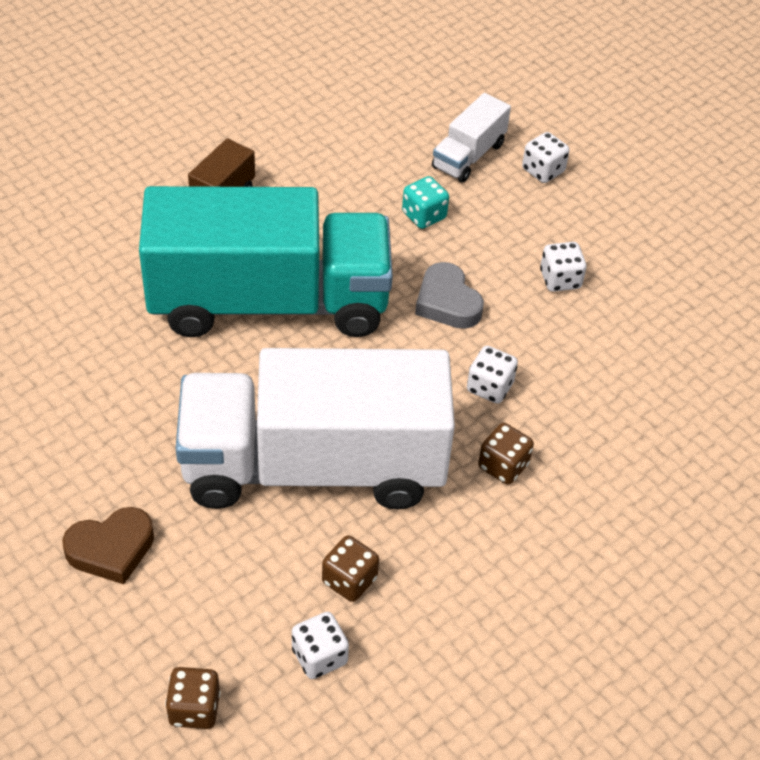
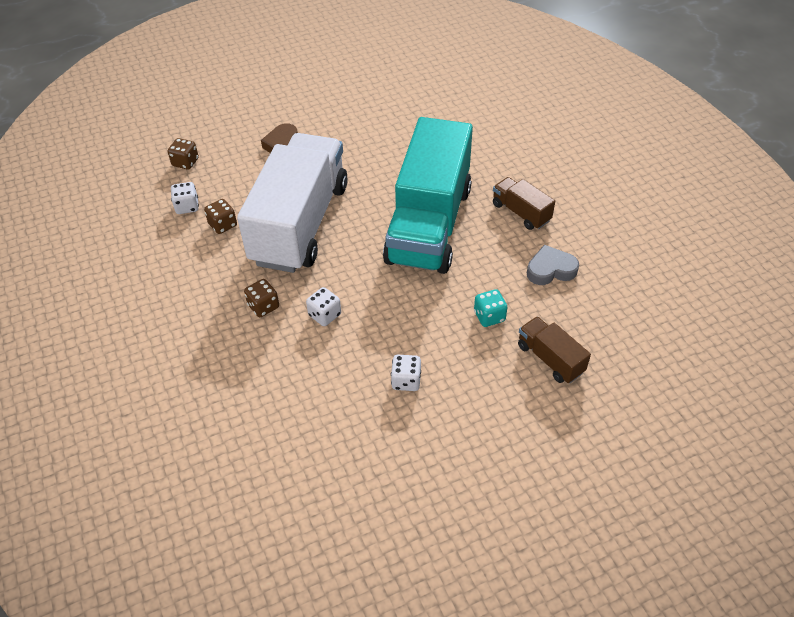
camera: 110 degrees right, 0 degrees up
grey heart [415,262,484,329] -> grey heart moved to [527,245,579,285]
white truck [432,93,511,182] -> brown truck [518,316,591,383]
white dice [522,132,570,183] -> none

